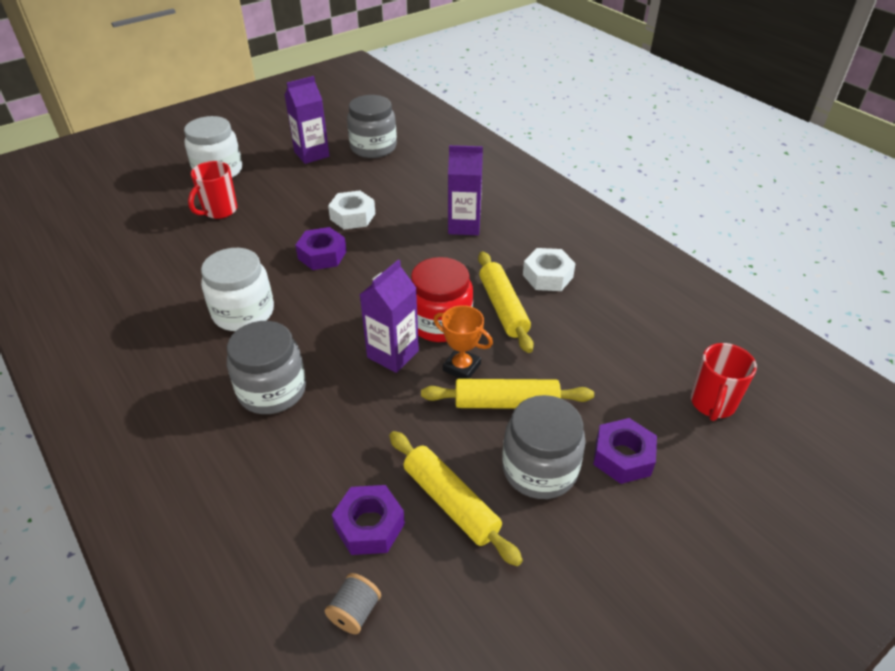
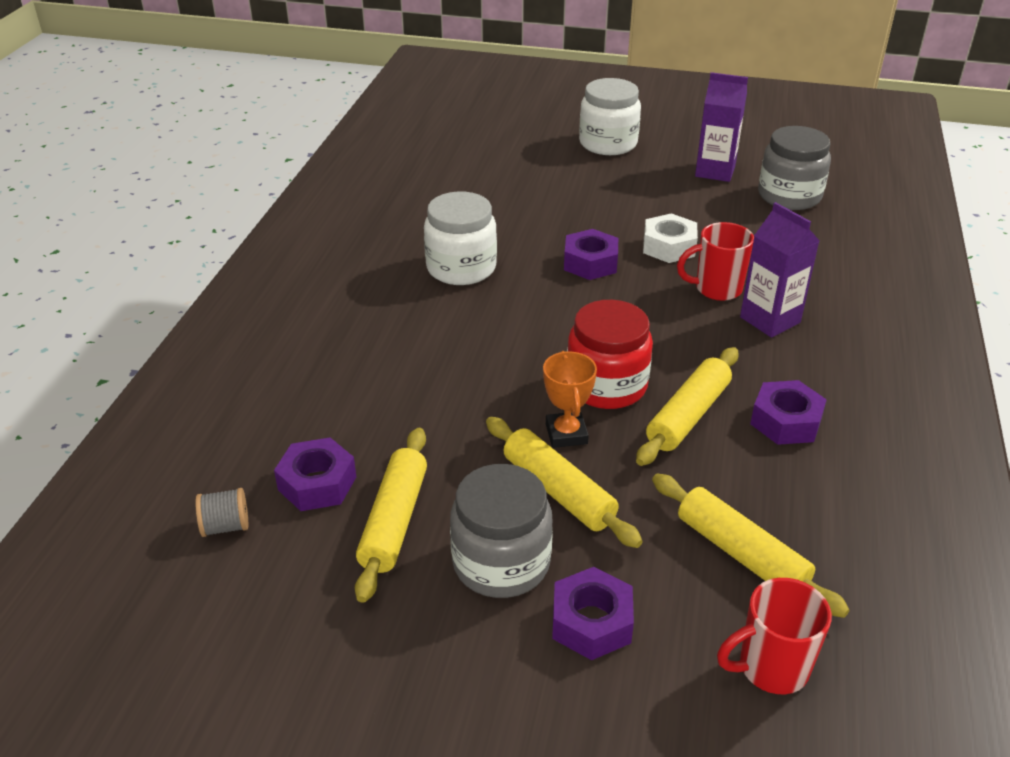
camera: 50 degrees right, 5 degrees down
red mug [188,161,237,219] -> red mug moved to [677,222,754,301]
grey jar [227,321,306,414] -> none
purple carton [360,259,419,373] -> none
white nut [523,248,576,291] -> purple nut [750,380,827,445]
none -> yellow rolling pin [652,473,850,618]

